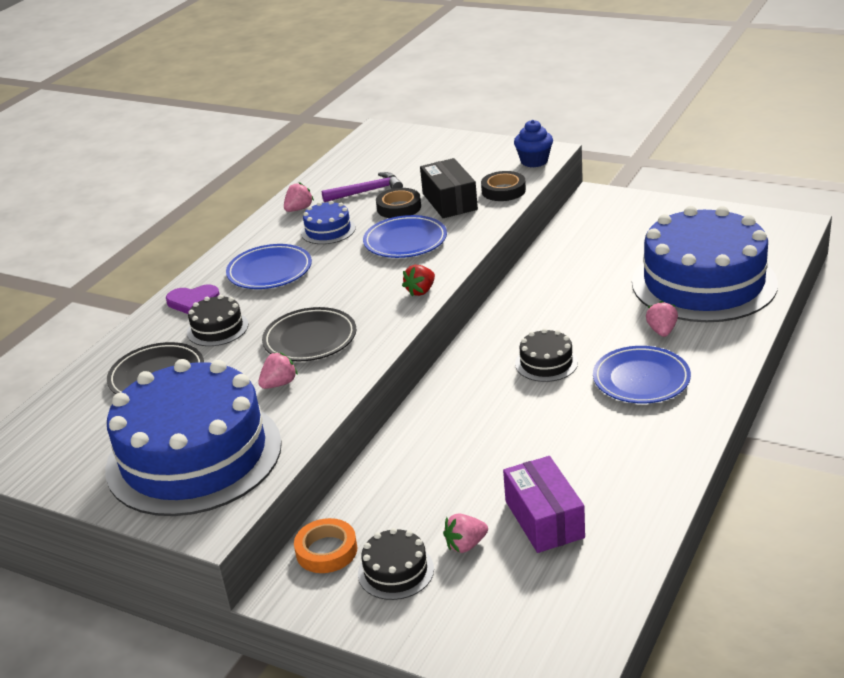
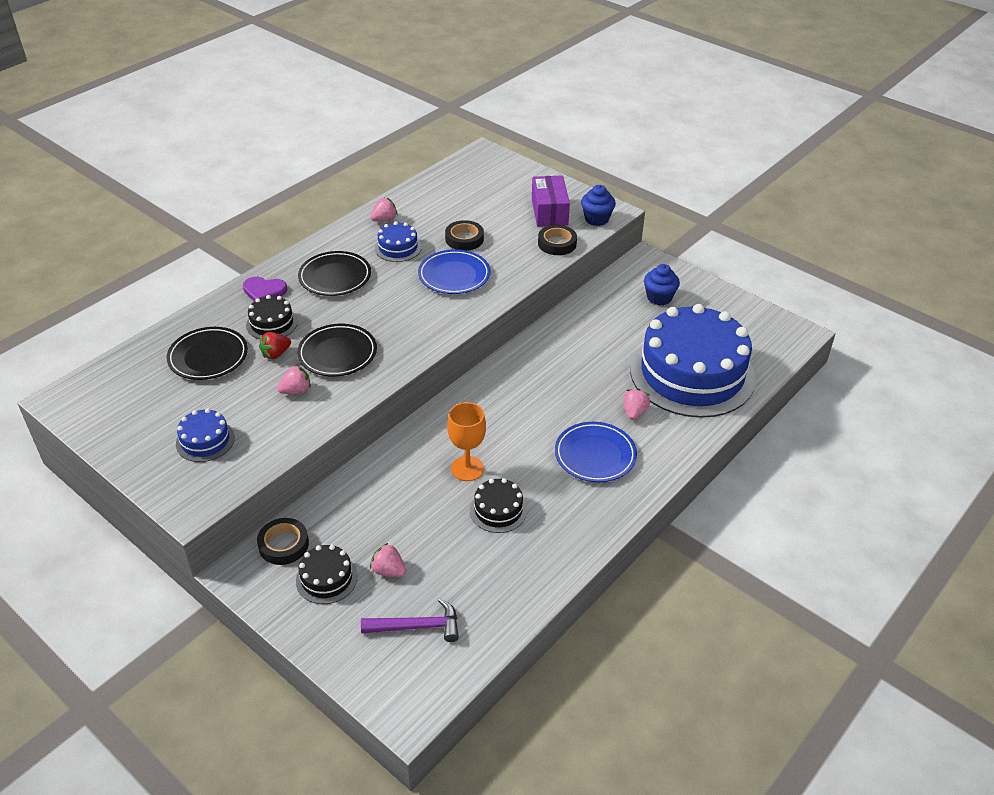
camera: 10 degrees right, 10 degrees up
blue cake [105,359,282,516] -> blue cake [176,408,235,462], size x0.41
blue plate [226,244,312,289] -> black plate [298,251,371,296]
orange tape [294,518,358,573] -> black tape [257,518,309,565]
purple hammer [322,172,403,202] -> purple hammer moved to [361,598,459,642]
red strawberry [402,265,435,296] -> red strawberry moved to [259,332,291,359]
black box [420,158,478,218] -> none
pink strawberry [443,513,488,553] -> pink strawberry turned 45 degrees clockwise [370,543,406,577]
purple box [503,456,585,553] -> purple box moved to [532,175,570,227]
black cake [515,329,578,382] -> black cake moved to [470,478,527,533]
none -> orange goblet [447,402,486,481]
none -> blue cupcake [644,264,680,306]

